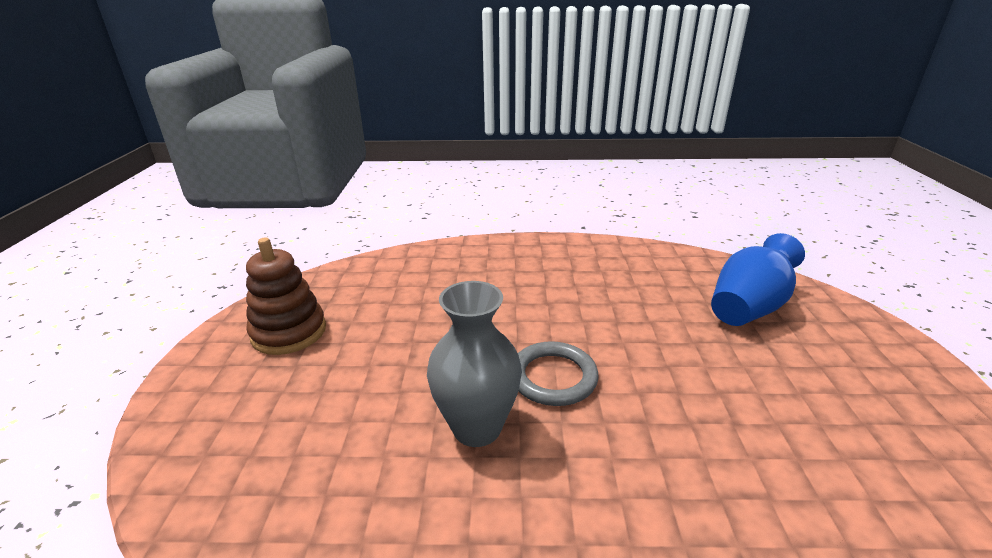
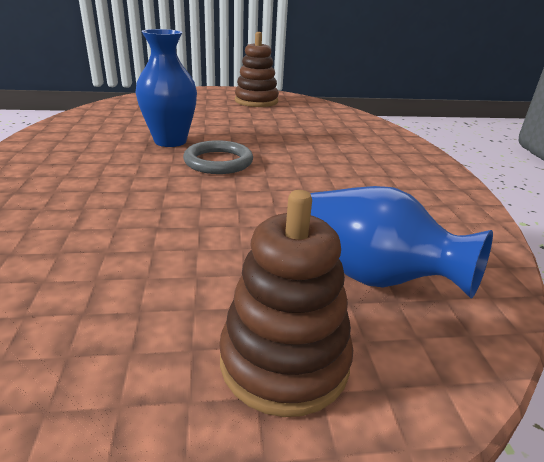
camera: 80 degrees right, 0 degrees up
grey vase [427,281,522,447] -> blue vase [136,29,197,147]
none -> brown stacking toy [219,190,353,417]

